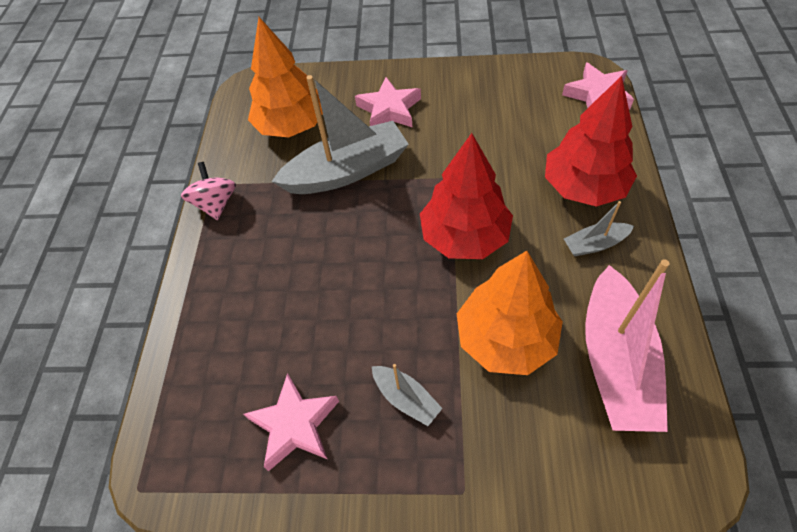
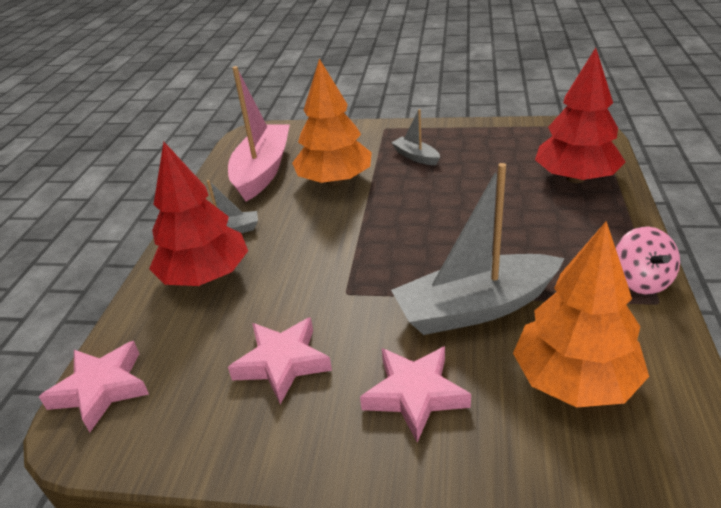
camera: 175 degrees left, 20 degrees down
pink star [244,373,339,471] -> pink star moved to [228,317,332,405]
red tree [420,133,513,259] -> red tree moved to [535,48,626,183]

